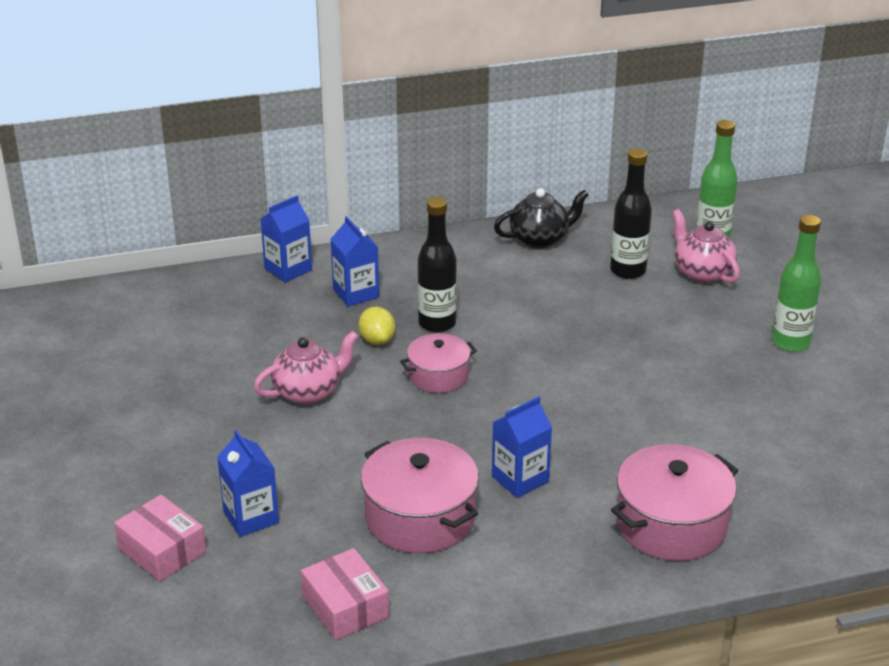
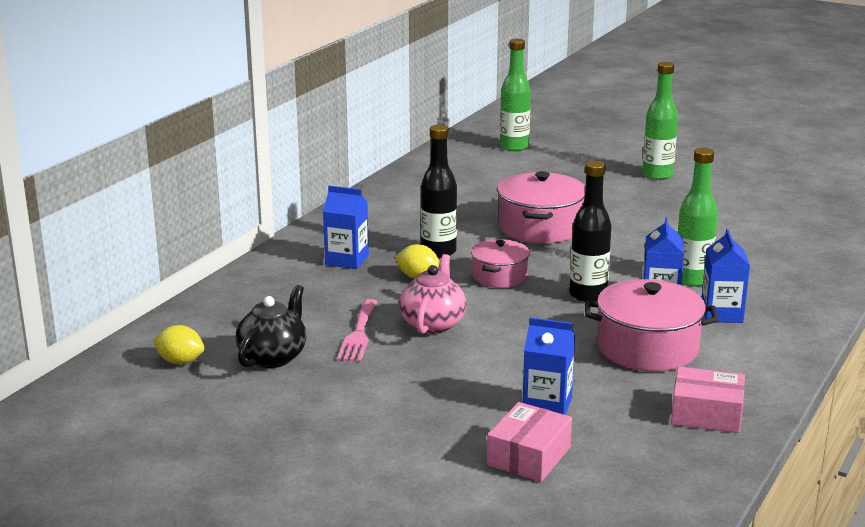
camera: 45 degrees left, 10 degrees down
pink box [114,495,206,581] -> pink box turned 60 degrees counterclockwise [487,402,572,482]
blue carton [261,195,312,283] -> blue carton moved to [702,229,750,323]
black teapot [494,188,589,248] -> black teapot moved to [236,285,306,368]
black bottle [610,148,652,279] -> black bottle moved to [569,161,612,302]
pink pot [611,444,738,561] -> pink pot moved to [497,171,586,244]
pink teapot [673,209,740,283] -> none
none -> yellow lemon [153,325,205,365]
none -> pink fork [337,299,377,362]
none -> green bottle [677,148,718,287]

